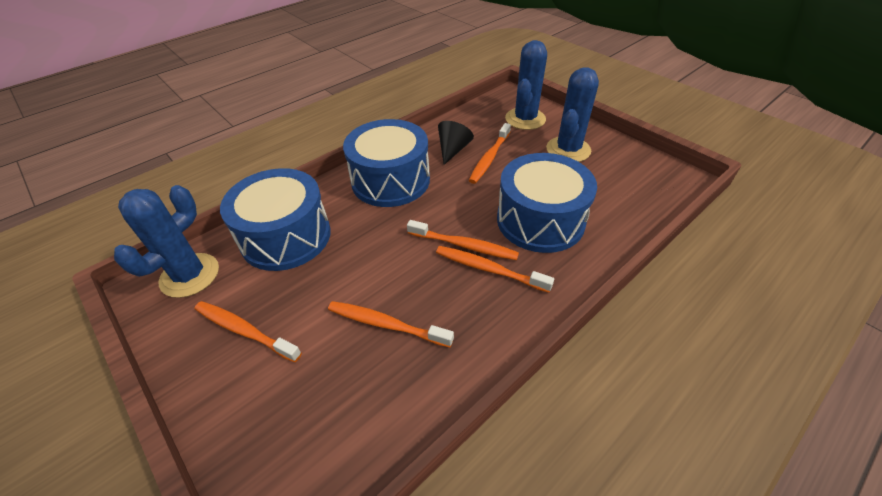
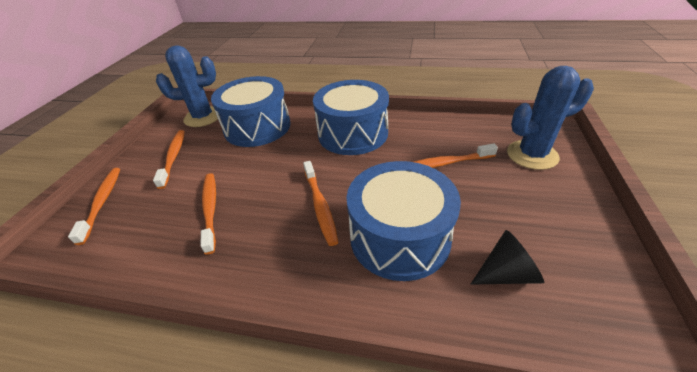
camera: 55 degrees right, 5 degrees down
orange toothbrush [436,246,554,293] -> orange toothbrush moved to [68,168,120,245]
black cone [438,121,474,165] -> black cone moved to [471,230,544,285]
blue cactus [546,67,599,162] -> none

